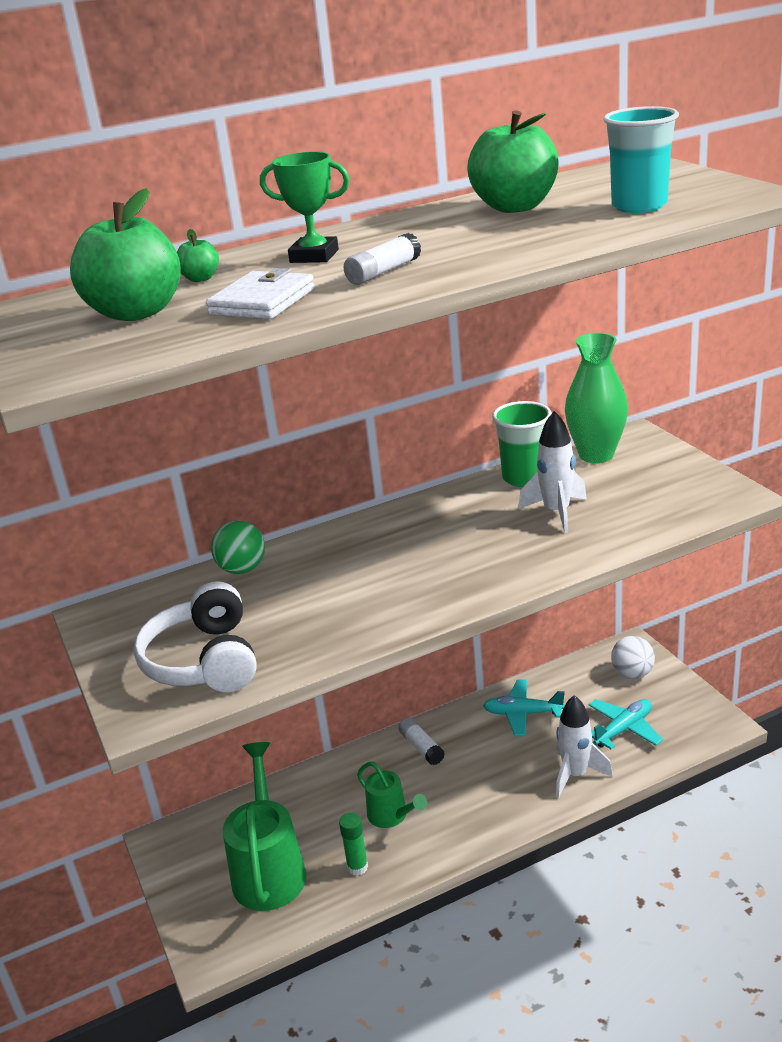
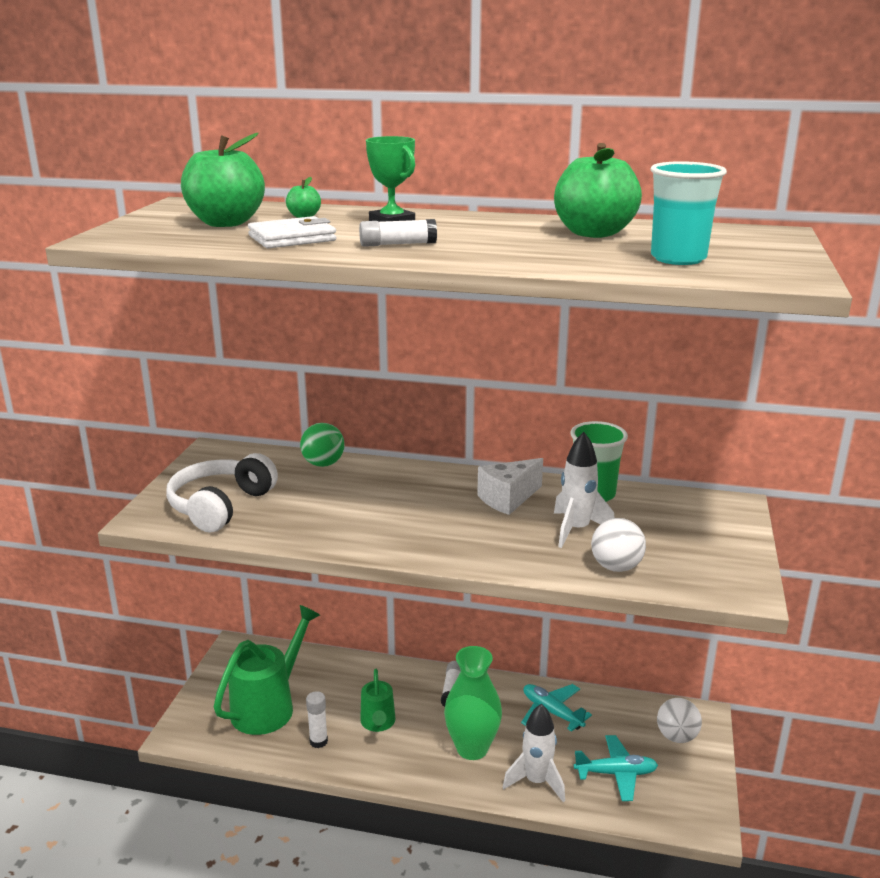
camera: 35 degrees right, 5 degrees down
green glue stick [339,813,368,876] -> white glue stick [306,691,328,748]
green vase [565,333,628,463] -> green vase moved to [444,646,502,760]
none -> white cheese [477,458,543,515]
none -> white ball [591,518,646,572]

